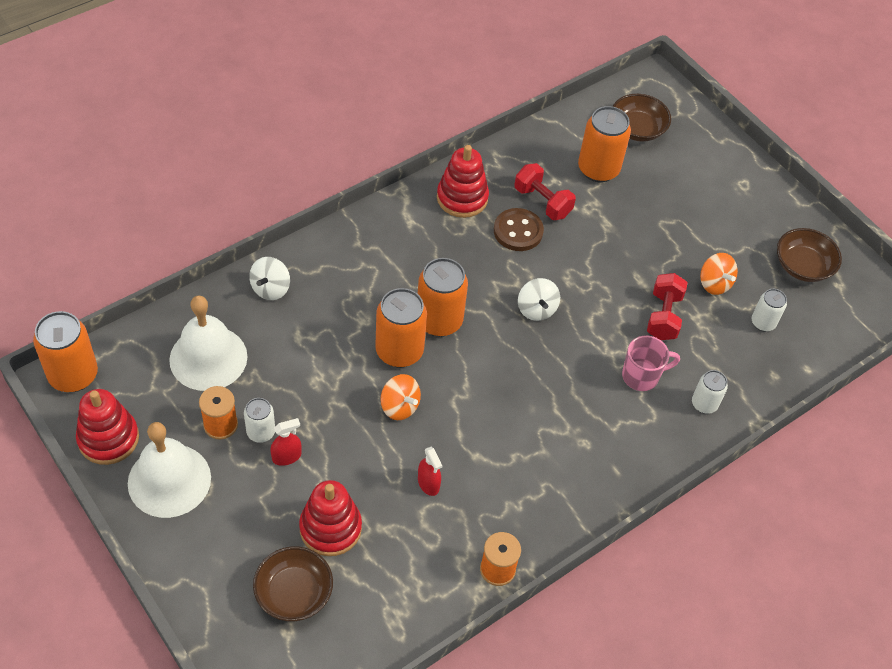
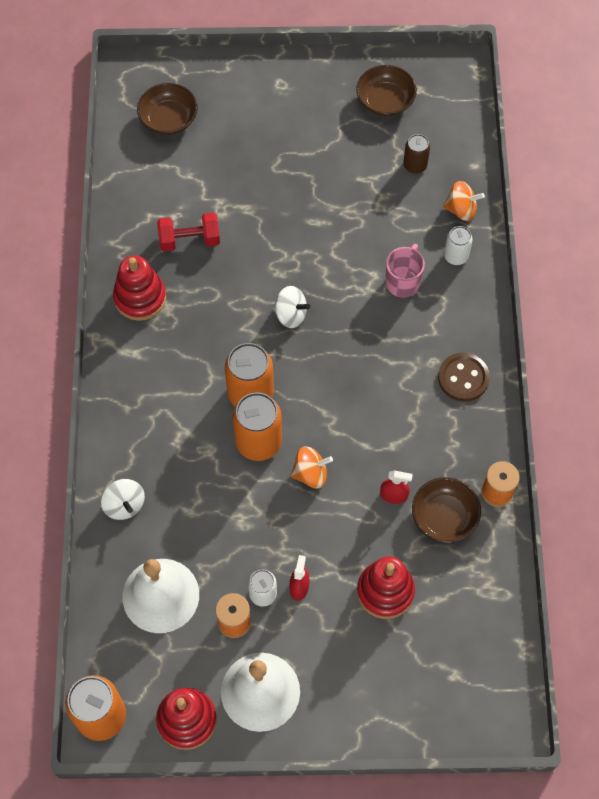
camera: 50 degrees left, 10 degrees up
brown bowl [253,546,333,621] -> brown bowl moved to [412,477,481,543]
brown button [494,208,544,251] -> brown button moved to [438,353,490,402]
orange can [578,106,631,182] -> none
red dumbbell [647,273,687,340] -> none
orange spinning top [700,253,738,295] -> orange spinning top moved to [443,181,485,221]
white can [751,289,787,332] -> brown can [403,134,430,174]

